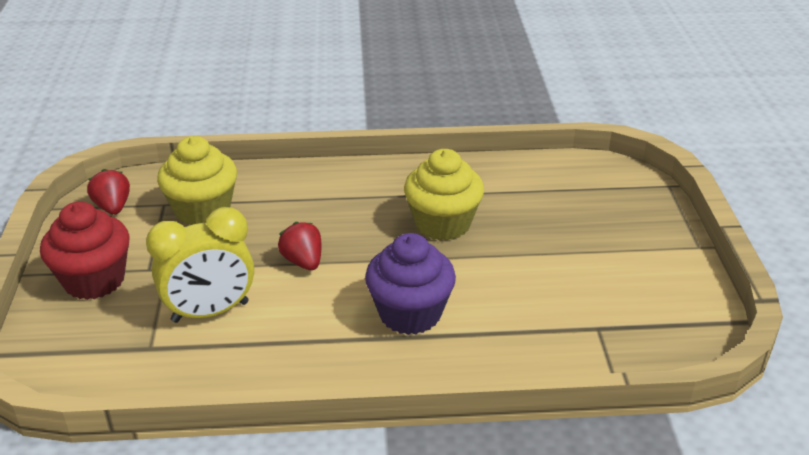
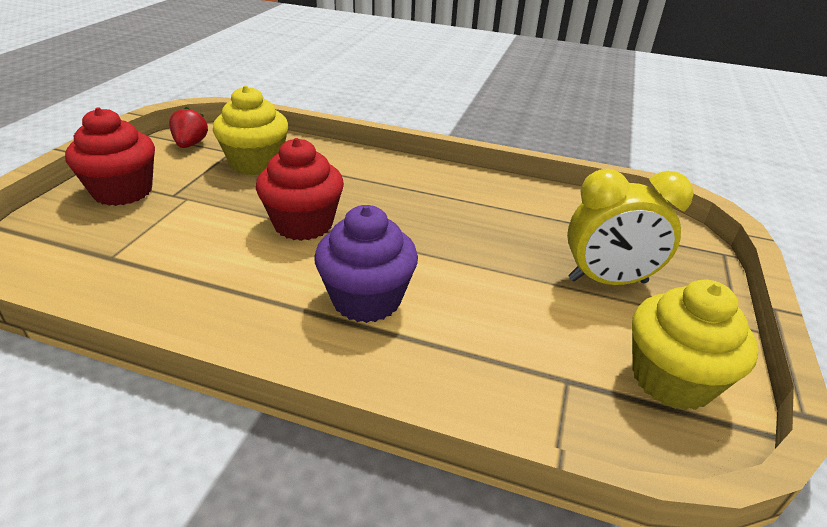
camera: 20 degrees right, 0 degrees up
yellow clock [146,207,254,323] -> yellow clock moved to [567,169,694,285]
red strawberry [278,222,321,270] -> red cupcake [256,138,344,241]
yellow cupcake [404,149,484,241] -> yellow cupcake moved to [632,280,759,410]

